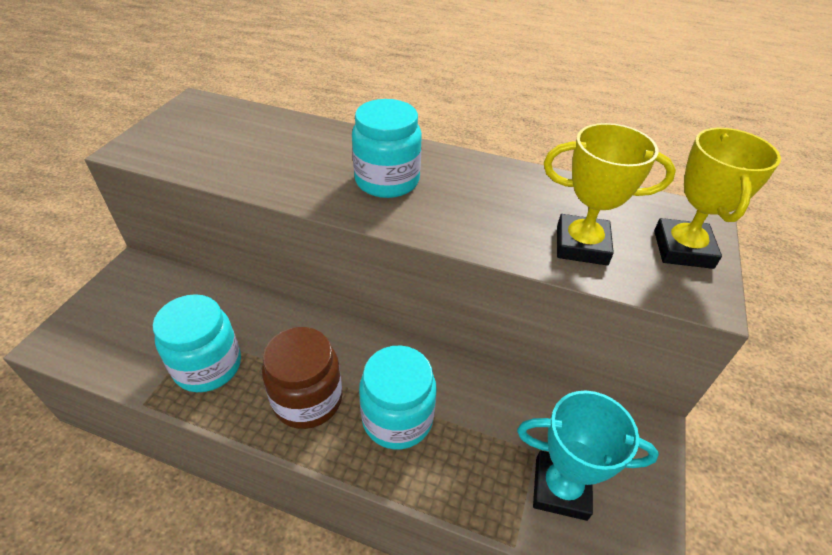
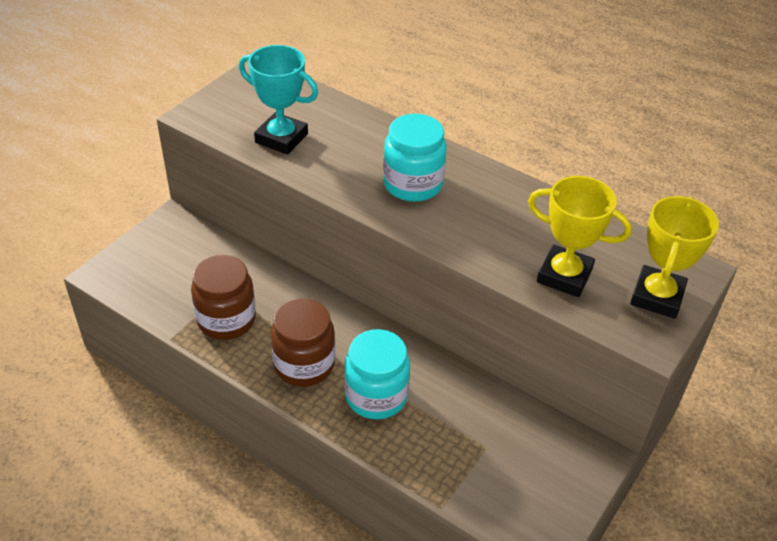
camera: 15 degrees right, 0 degrees up
turquoise jar [153,294,241,392] -> brown jar [191,255,256,340]
turquoise trophy [517,391,659,521] -> turquoise trophy moved to [239,45,318,155]

